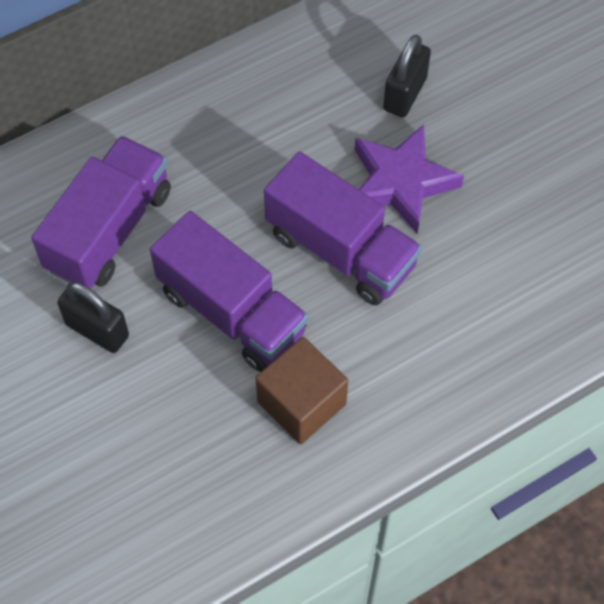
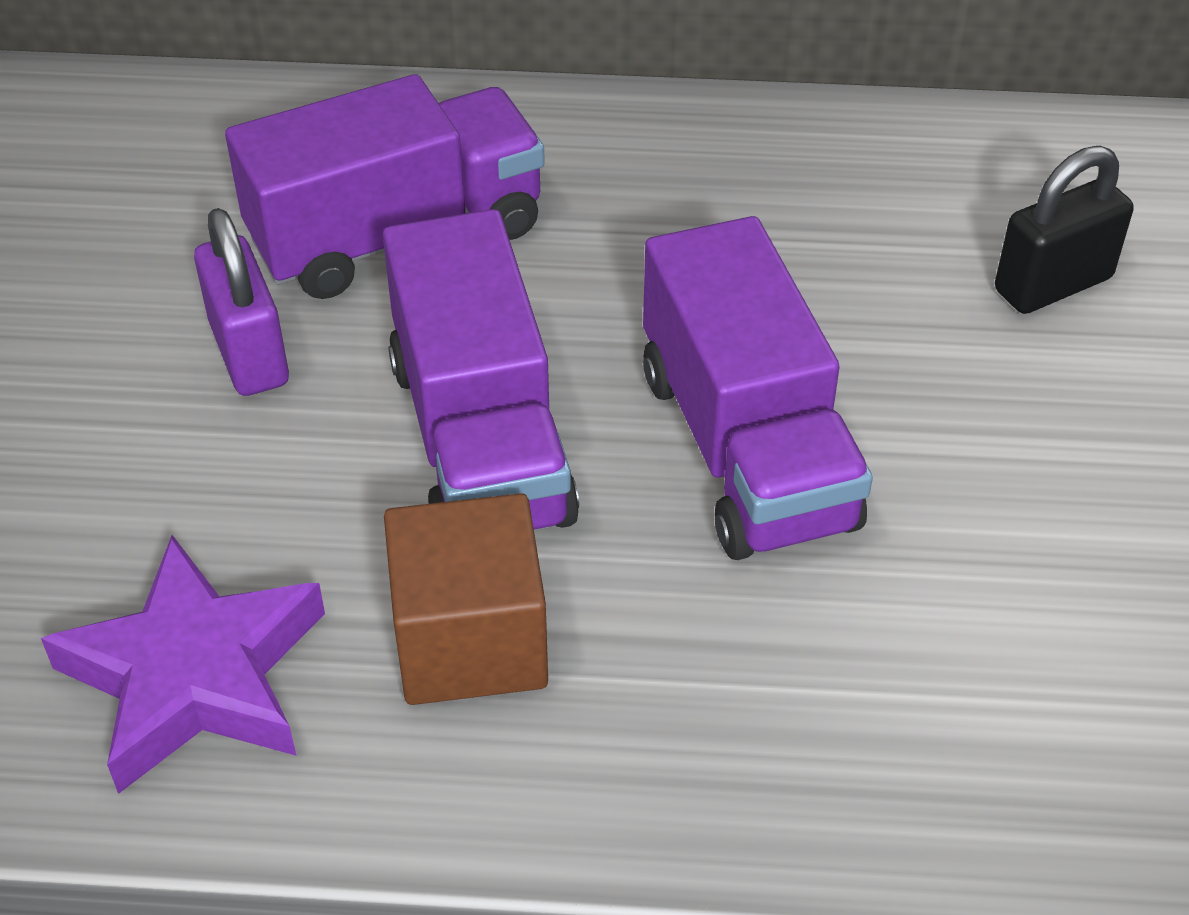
camera: 35 degrees right, 15 degrees down
black padlock [57,282,129,353] -> purple padlock [194,208,289,396]
purple star [355,124,464,234] -> purple star moved to [41,535,325,794]

